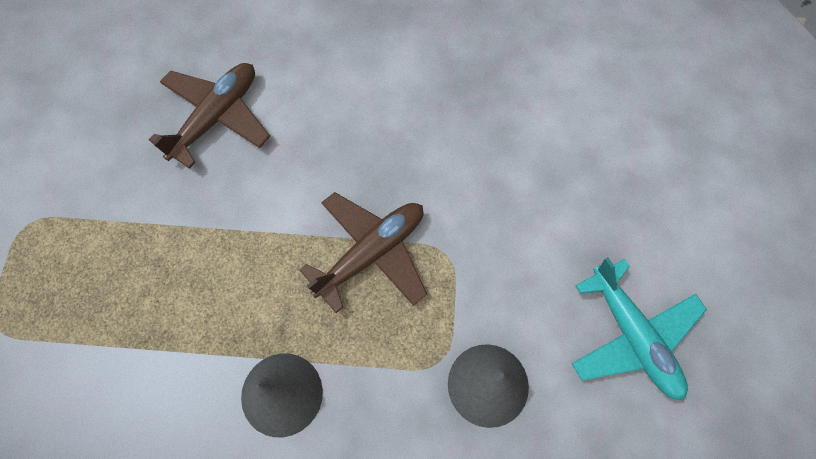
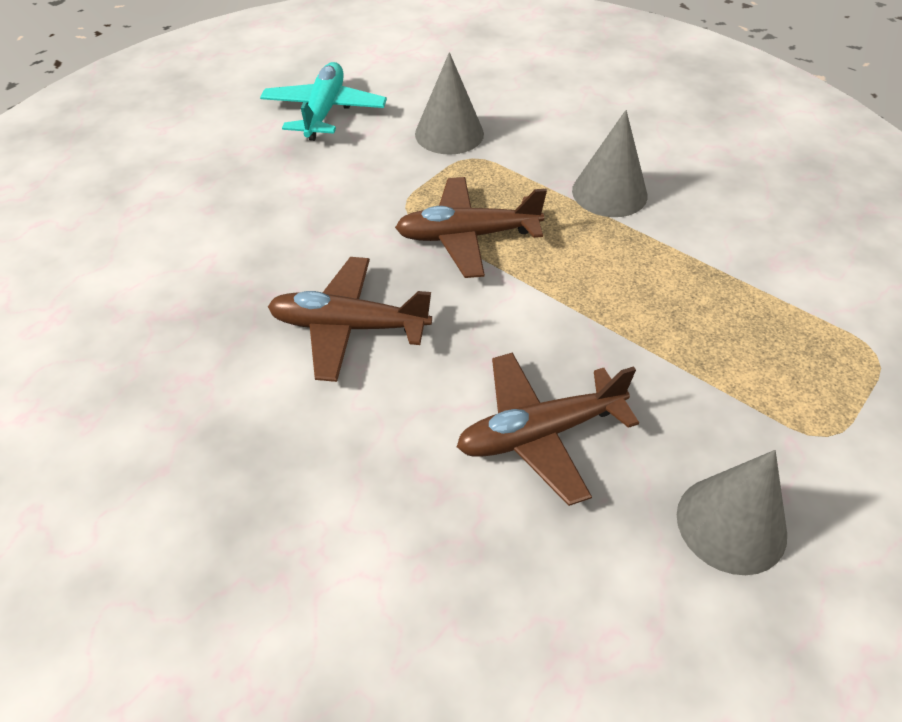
camera: 145 degrees left, 20 degrees down
none -> brown plane [267,257,432,382]
none -> grey cone [677,450,787,575]

